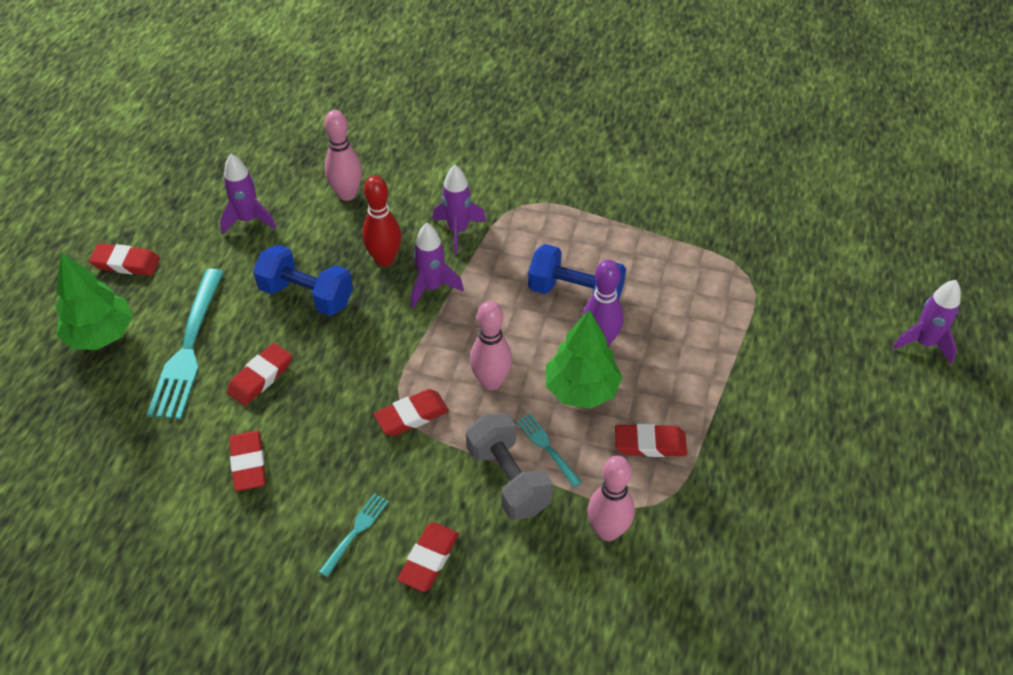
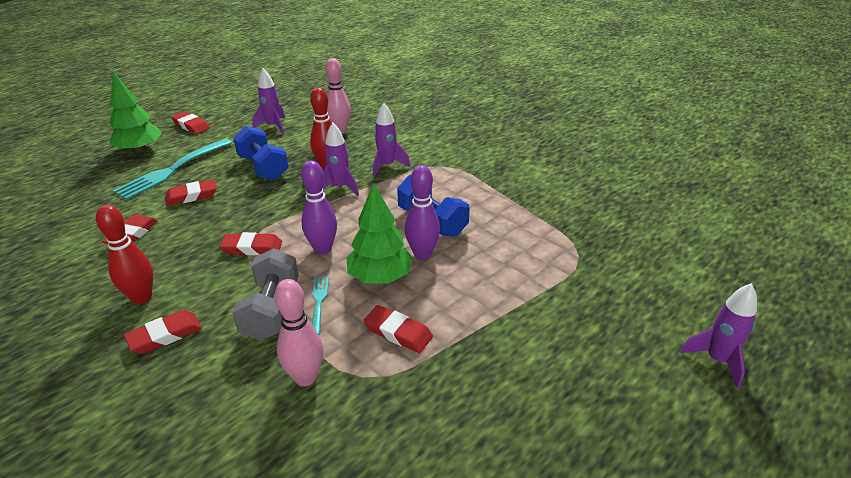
camera: 30 degrees right, 15 degrees down
turquoise fork [319,493,389,577] -> red bowling pin [96,205,153,304]
pink bowling pin [470,301,512,390] -> purple bowling pin [301,161,337,254]

